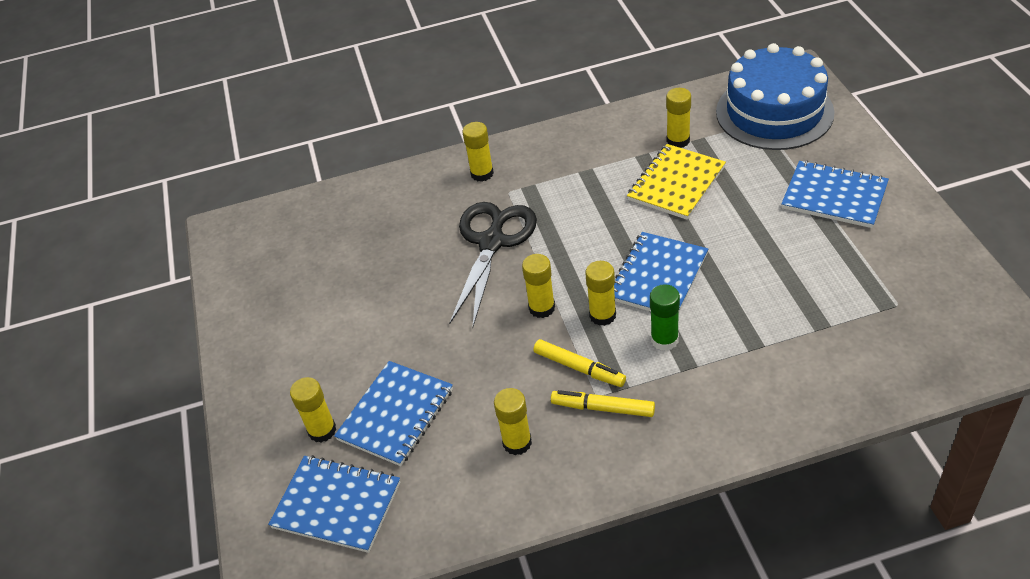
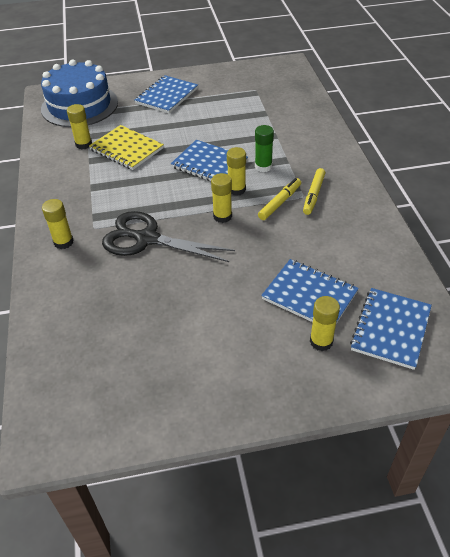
camera: 90 degrees left, 0 degrees up
yellow glue stick [494,388,532,455] -> none

